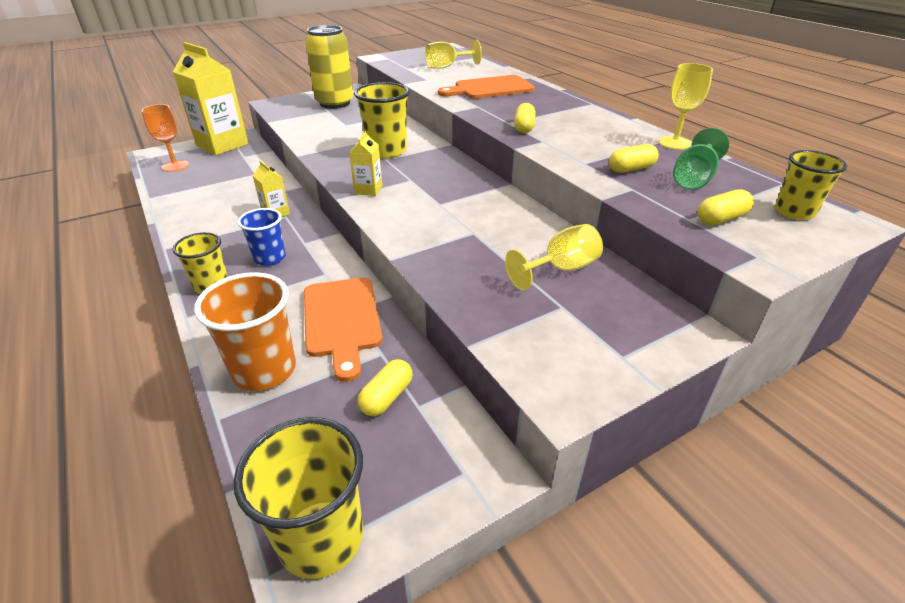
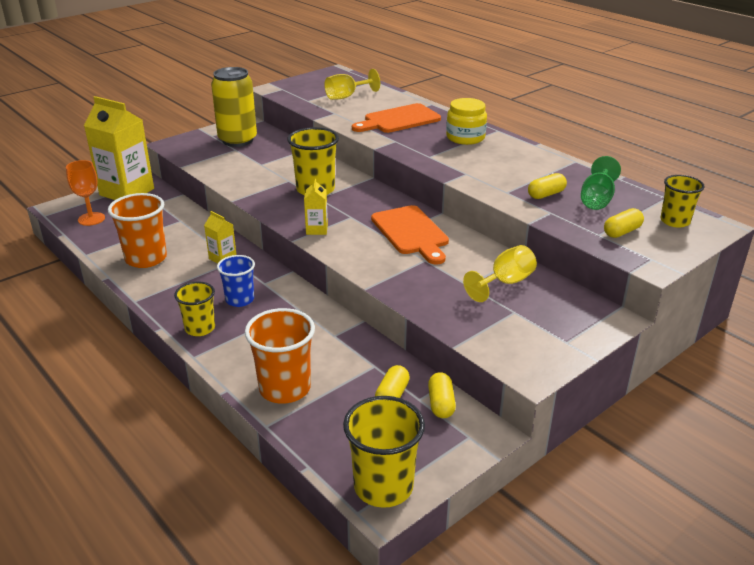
camera: 10 degrees left, 5 degrees down
orange cutting board [304,277,382,382] -> orange cutting board moved to [371,205,449,265]
yellow capsule [514,103,536,133] -> yellow capsule moved to [428,372,456,418]
yellow goblet [658,63,713,150] -> none
none -> orange cup [108,193,167,268]
none -> yellow jar [446,98,487,145]

